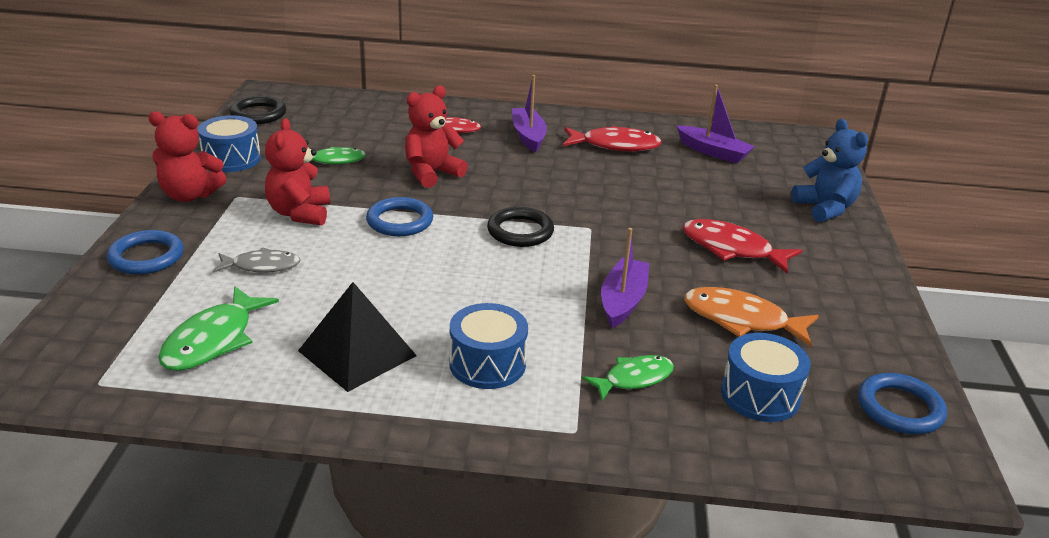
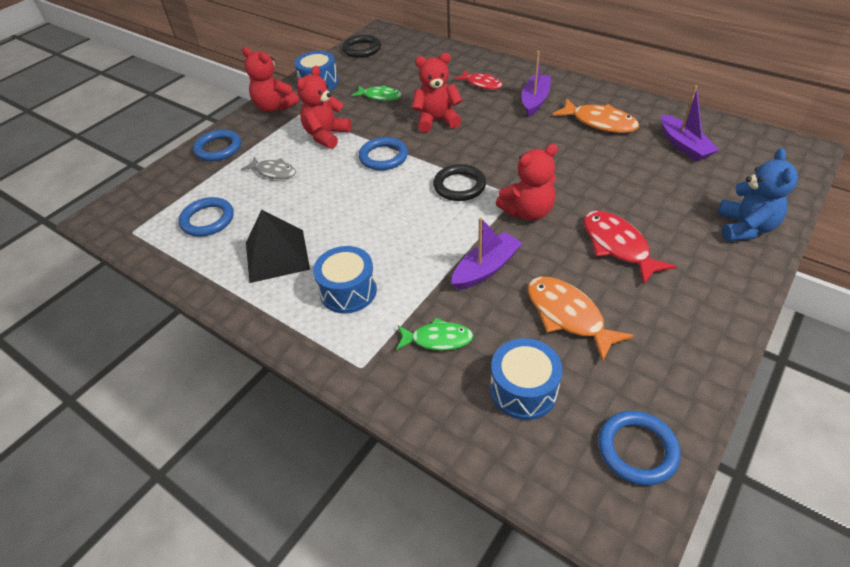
camera: 35 degrees right, 15 degrees up
green fish [158,286,279,371] -> blue ring [179,197,234,237]
red fish [563,126,662,152] -> orange fish [552,98,639,133]
none -> red teddy bear [496,144,558,221]

